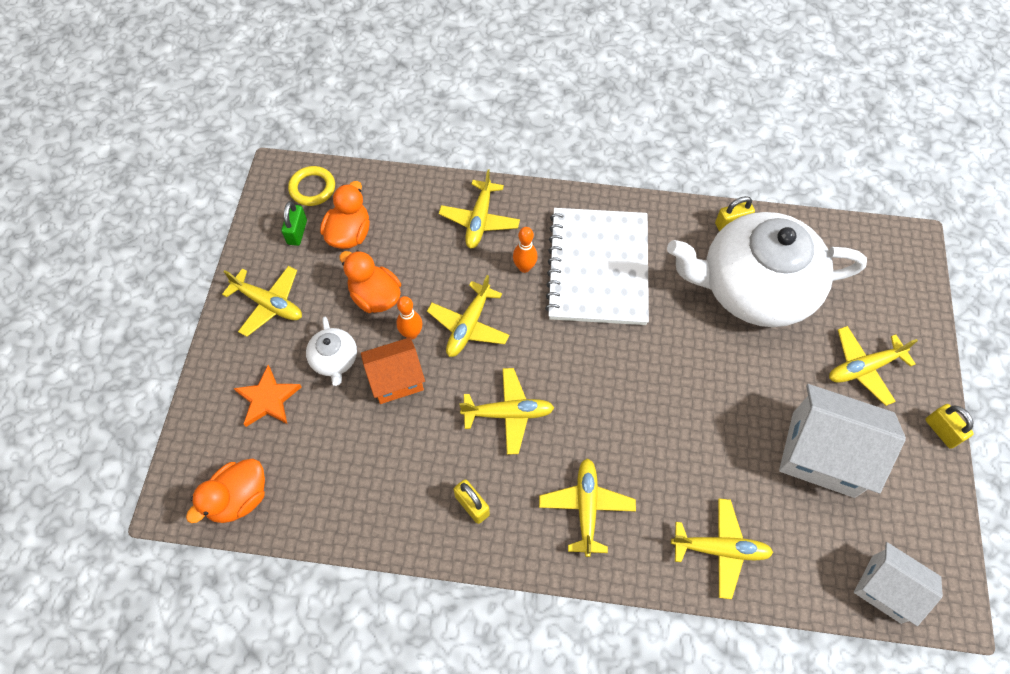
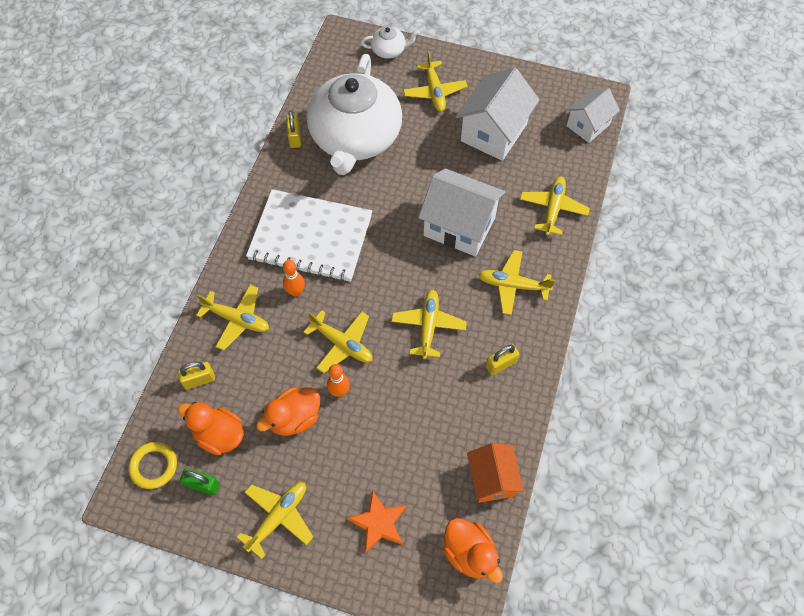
camera: 80 degrees left, 0 degrees up
white teapot [306,317,357,386] -> white teapot moved to [361,26,419,59]
orange house [361,337,425,404] -> orange house moved to [467,443,524,503]
yellow padlock [925,404,974,449] -> yellow padlock moved to [178,362,215,390]
none -> white house [418,169,505,257]

